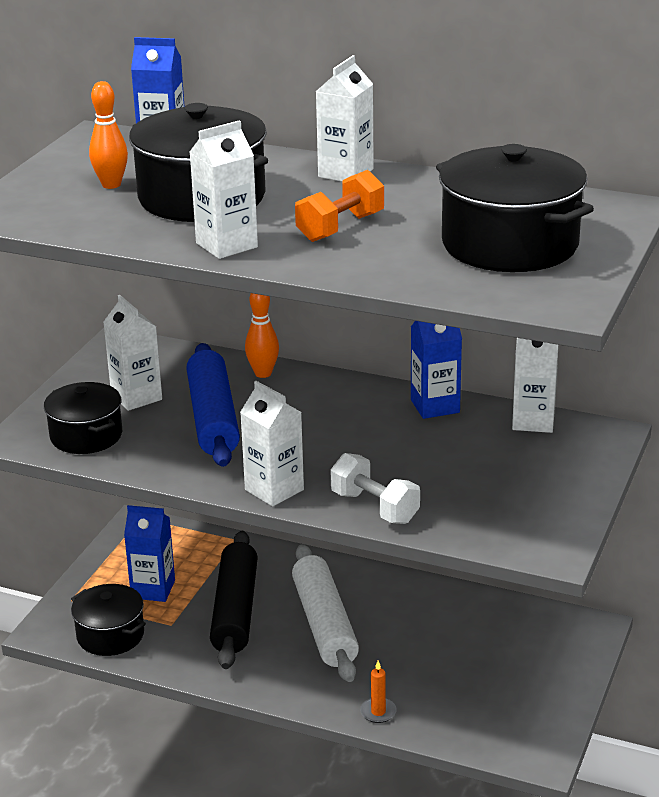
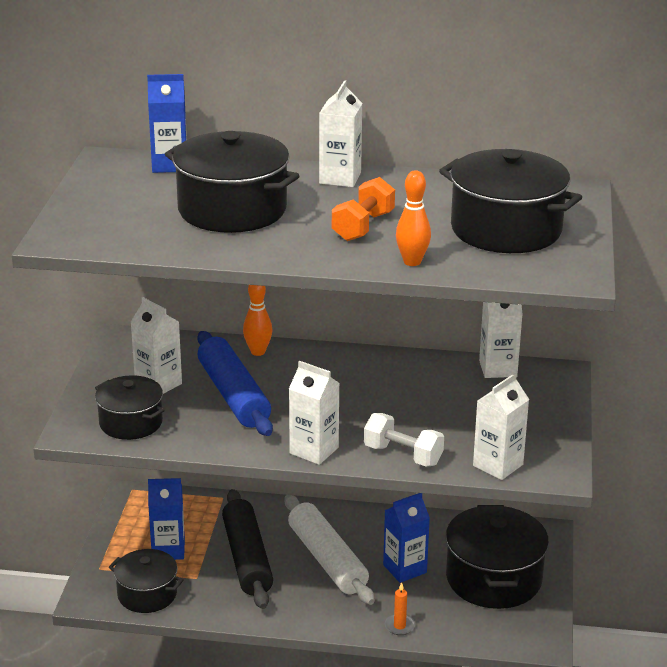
camera: 15 degrees left, 0 degrees up
orange bowling pin [89,81,128,189] -> orange bowling pin moved to [396,170,431,266]
white carton [190,120,258,259] -> white carton moved to [473,373,529,480]
blue carton [411,321,462,419] -> blue carton moved to [383,493,430,583]
none -> black pot [445,505,549,609]

